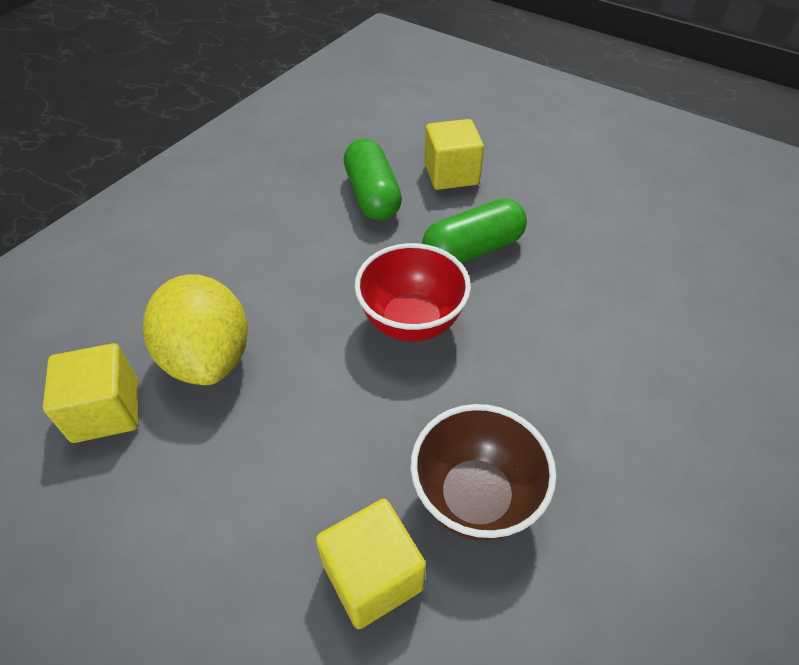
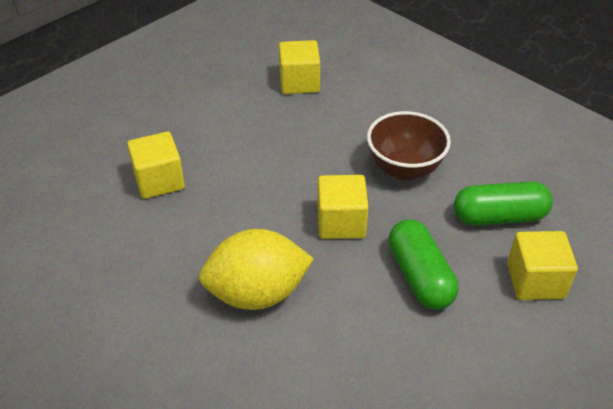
camera: 100 degrees right, 5 degrees down
yellow lemon [143,274,248,385] -> yellow lemon moved to [199,229,314,310]
red bowl [355,243,471,341] -> yellow cube [317,175,368,239]
brown bowl [410,404,556,540] -> brown bowl moved to [367,111,451,181]

